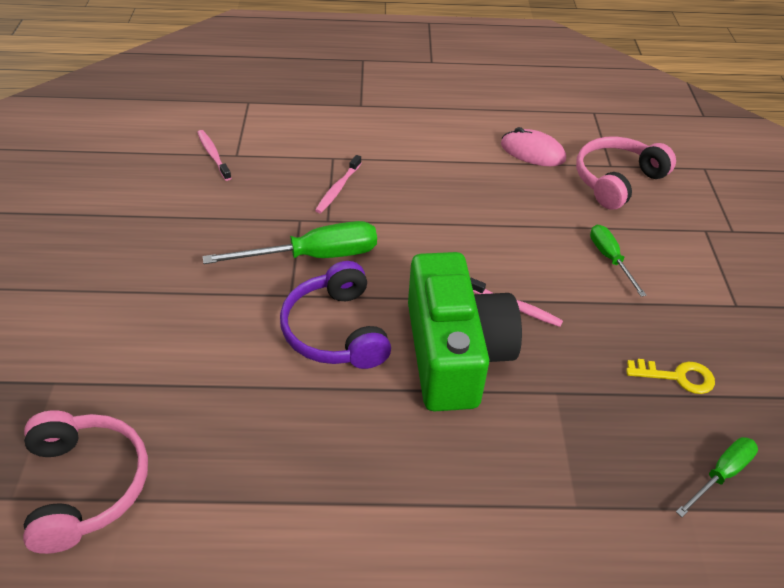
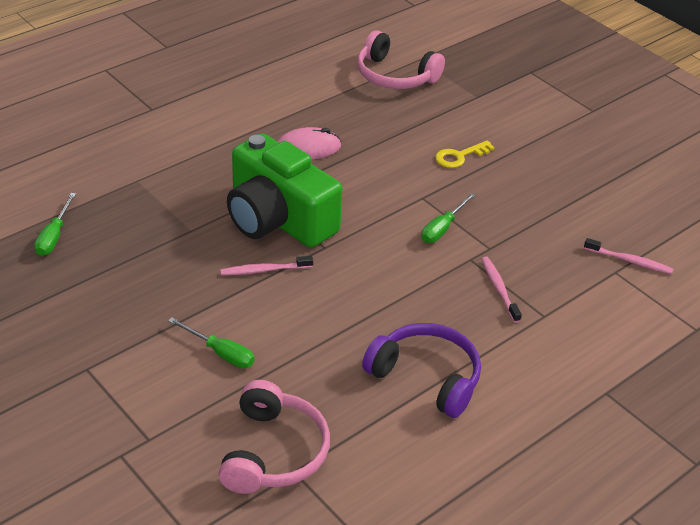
camera: 140 degrees right, 5 degrees down
green screwdriver [202,221,377,264] -> green screwdriver [421,192,476,243], size x0.58
purple headphones [280,261,391,369] -> purple headphones moved to [362,323,481,418]
pink mouse [501,127,566,166] -> pink mouse moved to [277,127,341,160]
yellow key [626,359,715,394] -> yellow key moved to [435,140,494,168]

